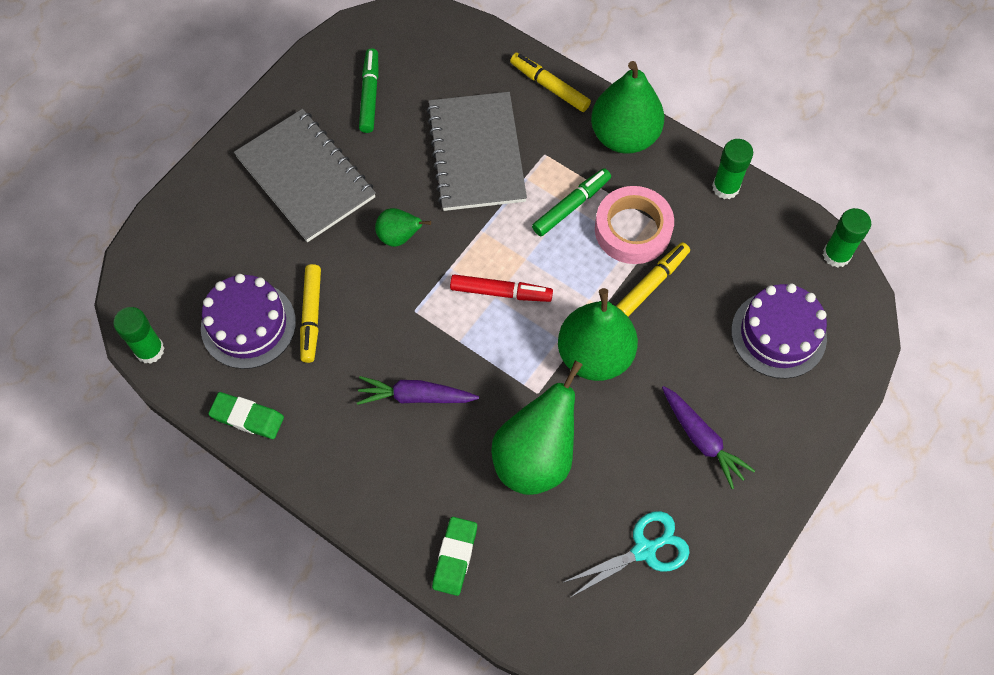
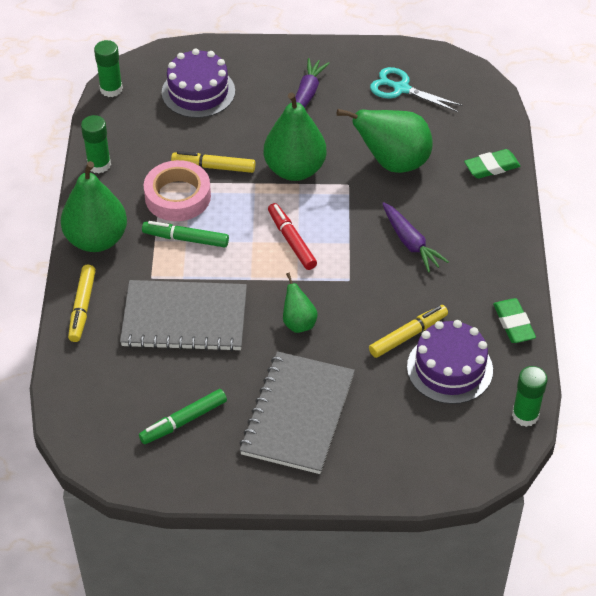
camera: 125 degrees left, 15 degrees down
grey notebook [426,92,527,211] -> grey notebook turned 45 degrees clockwise [120,280,247,352]

